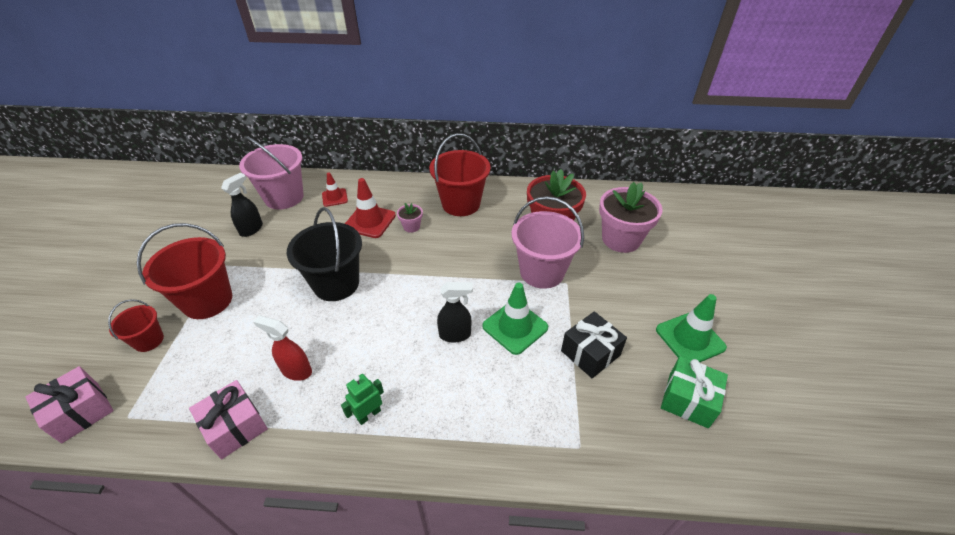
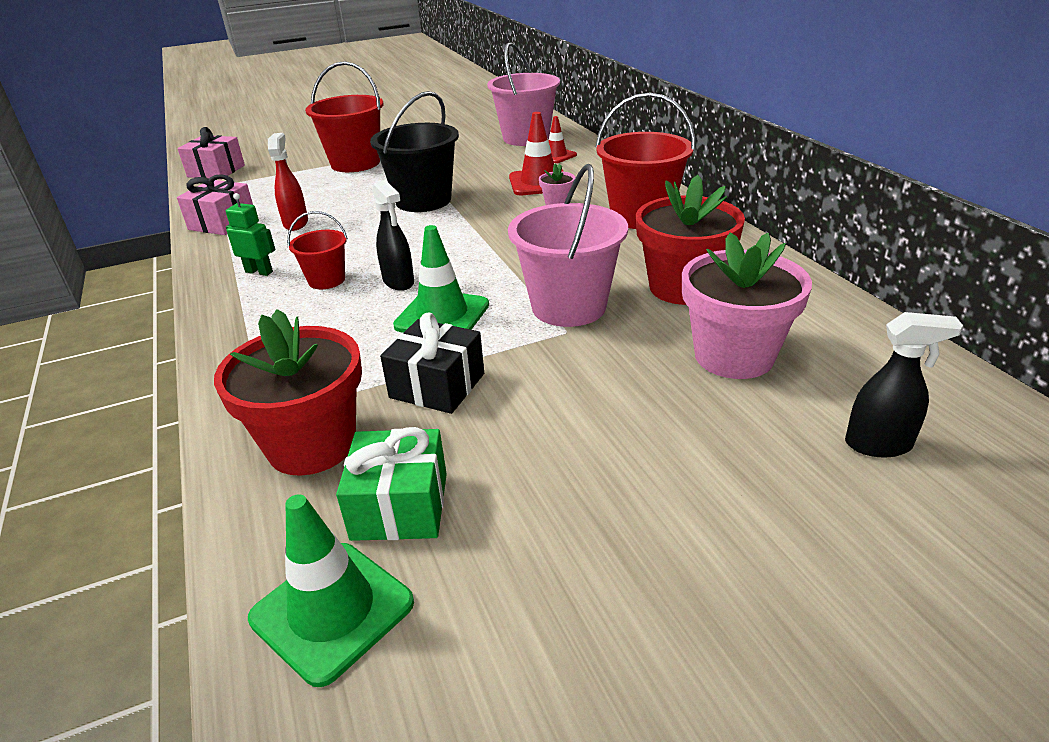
camera: 65 degrees right, 10 degrees down
red bucket [108,299,164,352] -> red bucket moved to [287,211,348,289]
black spray bottle [221,173,263,237] -> black spray bottle moved to [845,312,963,457]
green traffic cone [656,294,727,362] -> green traffic cone moved to [248,494,414,687]
none -> red flower pot [214,309,362,476]

